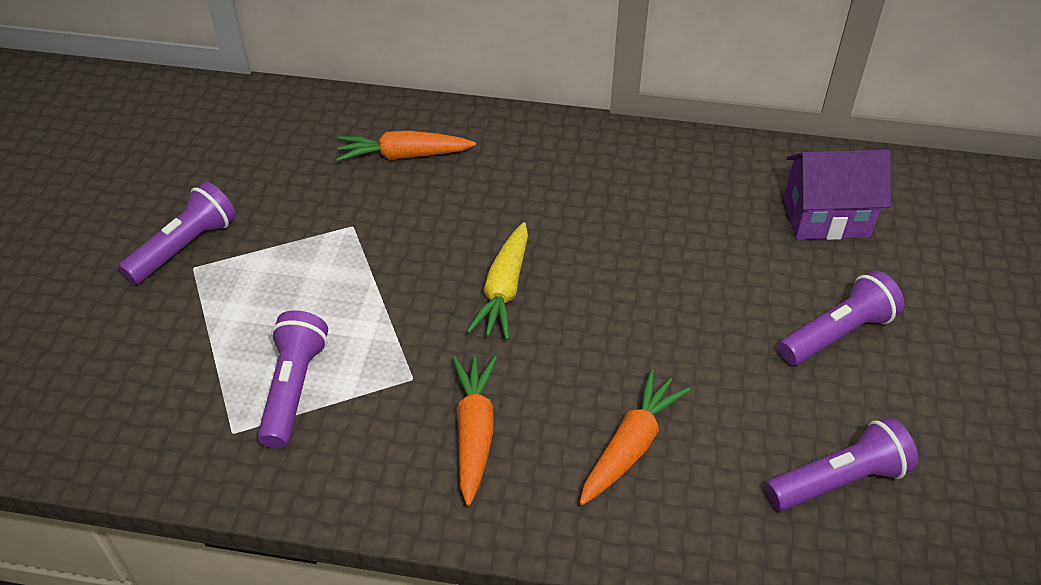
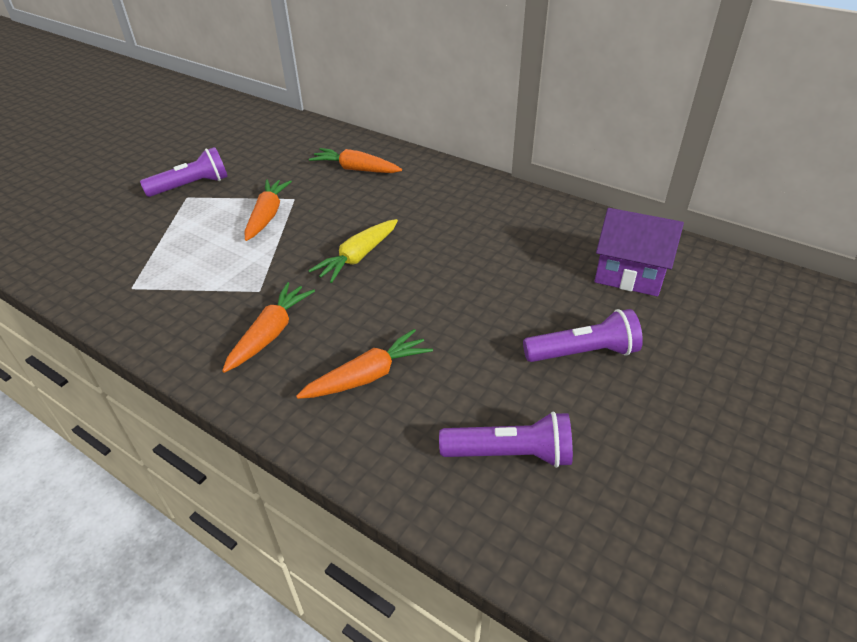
camera: 25 degrees right, 5 degrees down
purple flashlight [257,310,328,449] -> none
none -> orange carrot [245,179,292,241]

